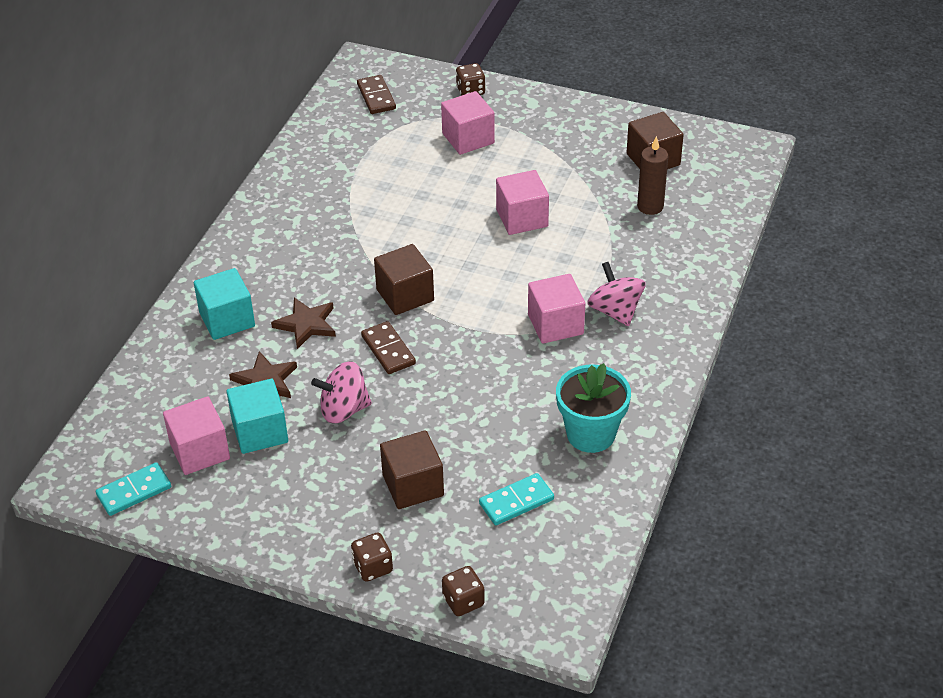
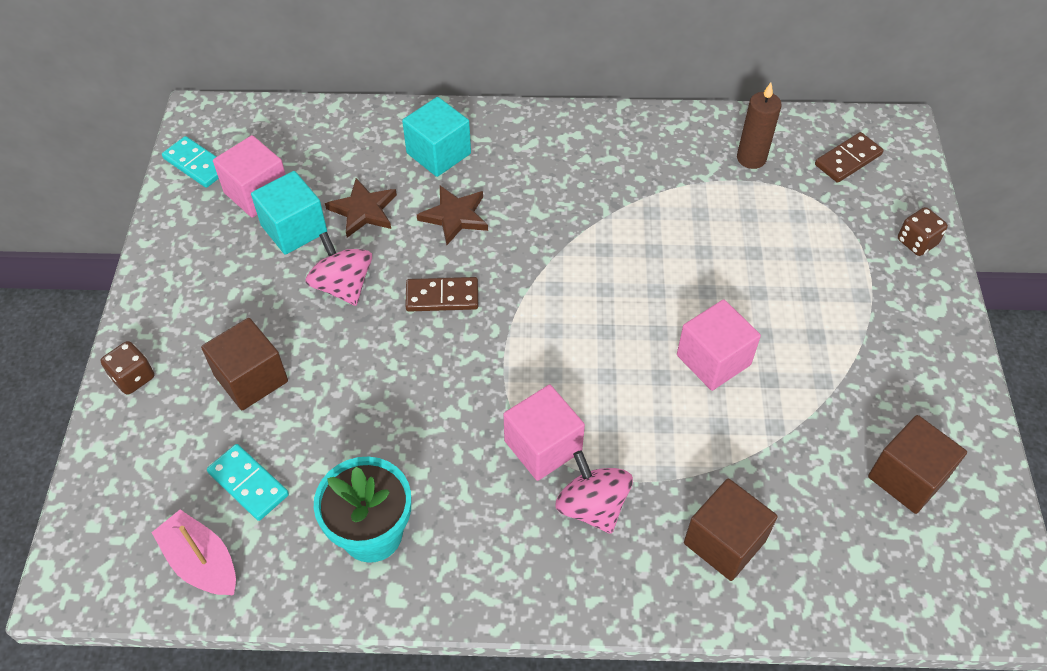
camera: 70 degrees right, 10 degrees up
brown domino [361,321,416,374] -> brown domino turned 45 degrees clockwise [405,277,478,312]
brown cube [374,244,434,315] -> brown cube moved to [684,478,778,581]
pink cube [441,91,495,155] -> none
brown dice [442,566,485,616] -> none
pink spinning top [587,262,646,326] -> pink spinning top turned 75 degrees counterclockwise [555,450,633,534]
brown candle [637,136,668,215] -> brown candle moved to [737,83,782,169]
none -> pink boat [151,510,236,595]

